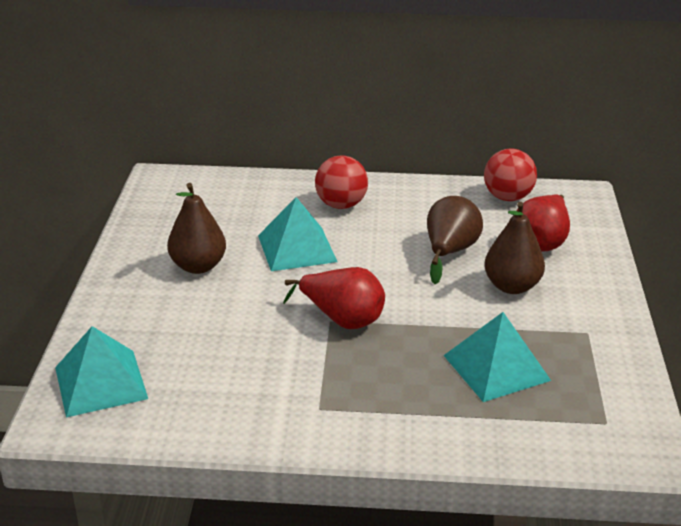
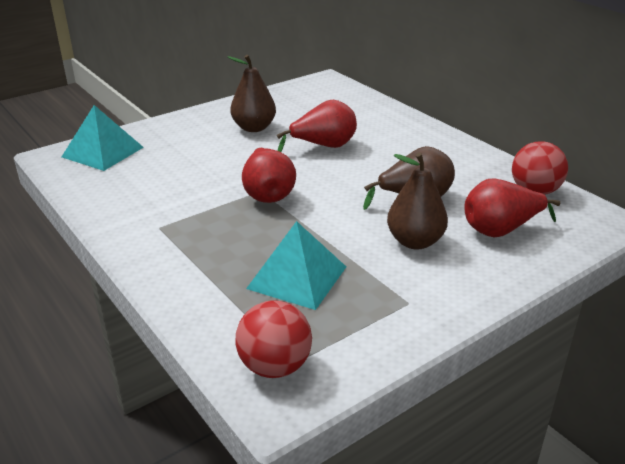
camera: 50 degrees right, 0 degrees up
turquoise pyramid [258,197,337,271] -> red pear [277,100,357,152]
red ball [315,155,368,209] -> red ball moved to [236,300,312,378]

